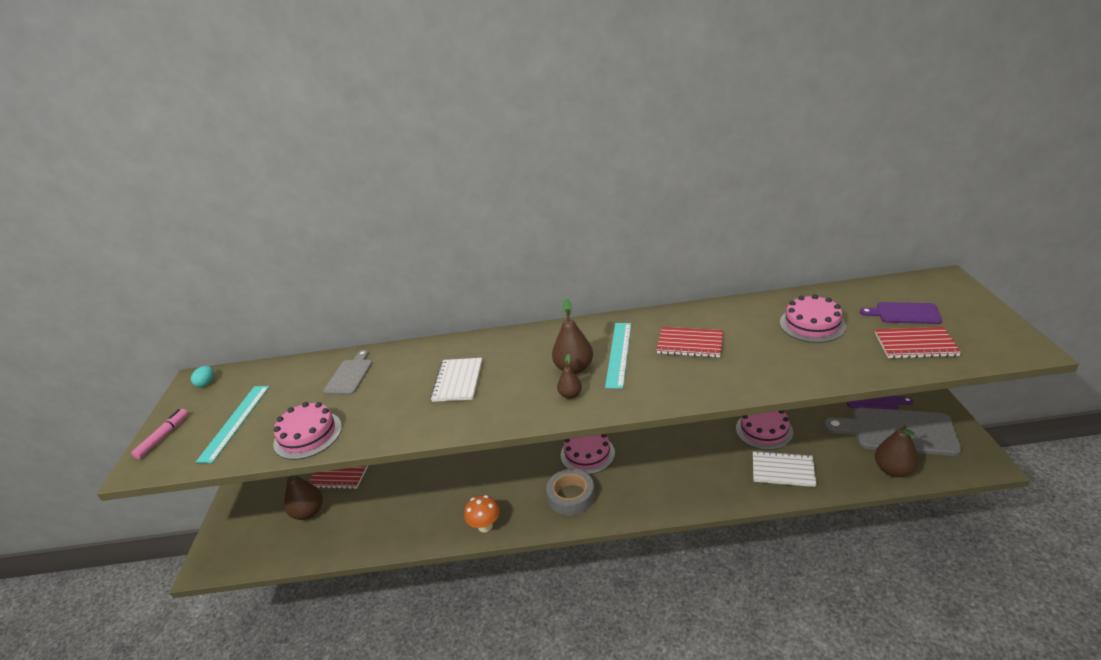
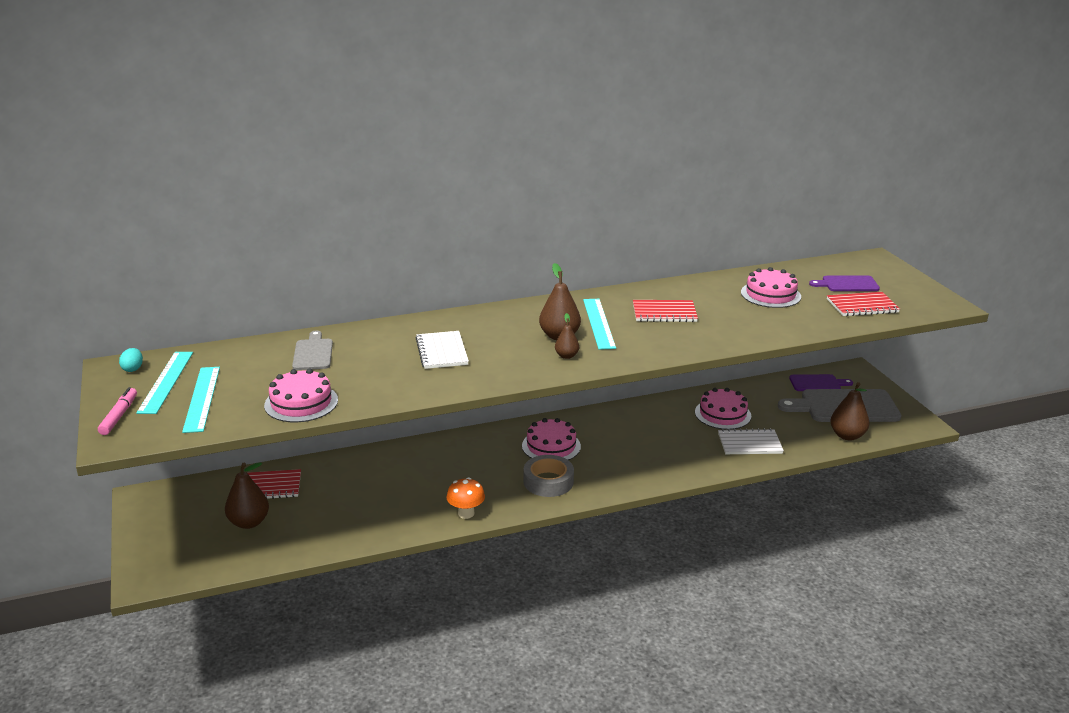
camera: 20 degrees left, 5 degrees down
none -> turquoise ruler [136,352,193,414]

